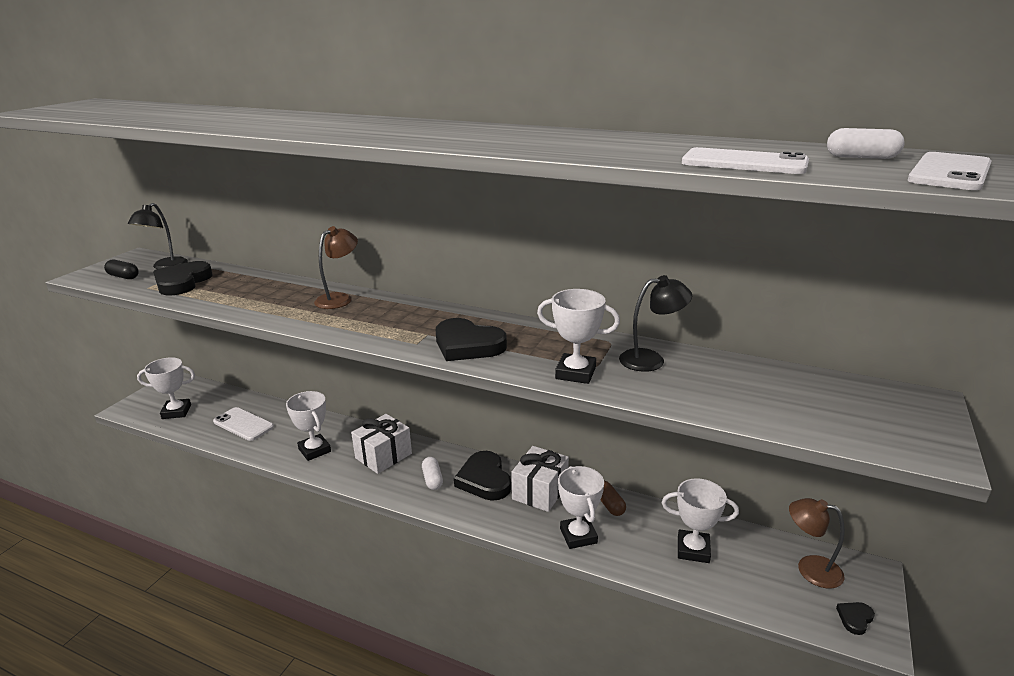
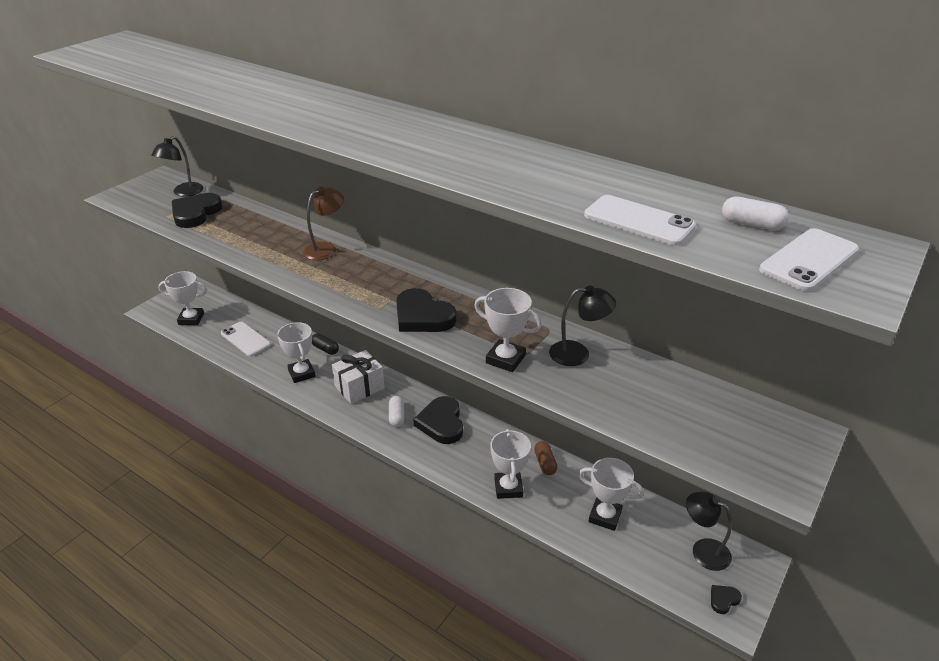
camera: 10 degrees right, 10 degrees up
black capsule [104,260,139,279] -> black capsule moved to [312,333,339,355]
white gift [511,446,569,512] -> none
brown lamp [789,498,845,589] -> black lamp [686,492,732,571]

